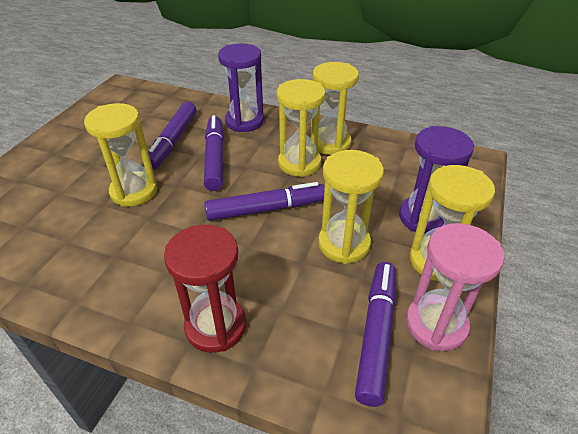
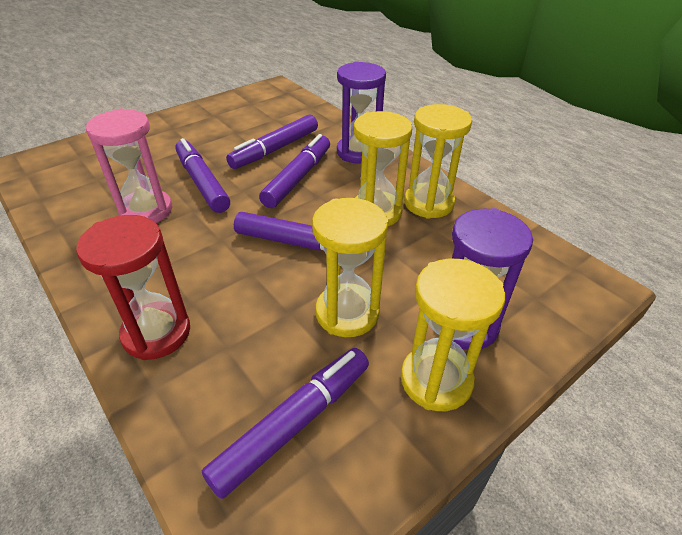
camera: 30 degrees right, 0 degrees up
yellow hourglass [84,103,158,206] -> purple marker [175,138,230,213]
pink hourglass [406,223,504,351] -> pink hourglass moved to [86,109,172,223]

